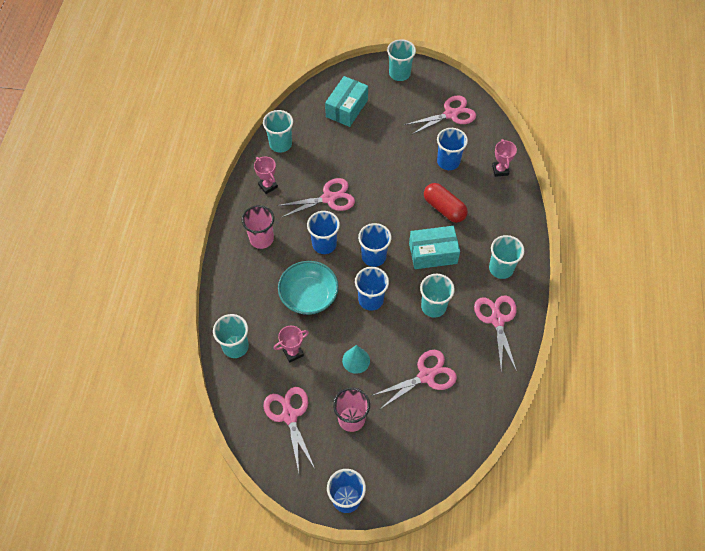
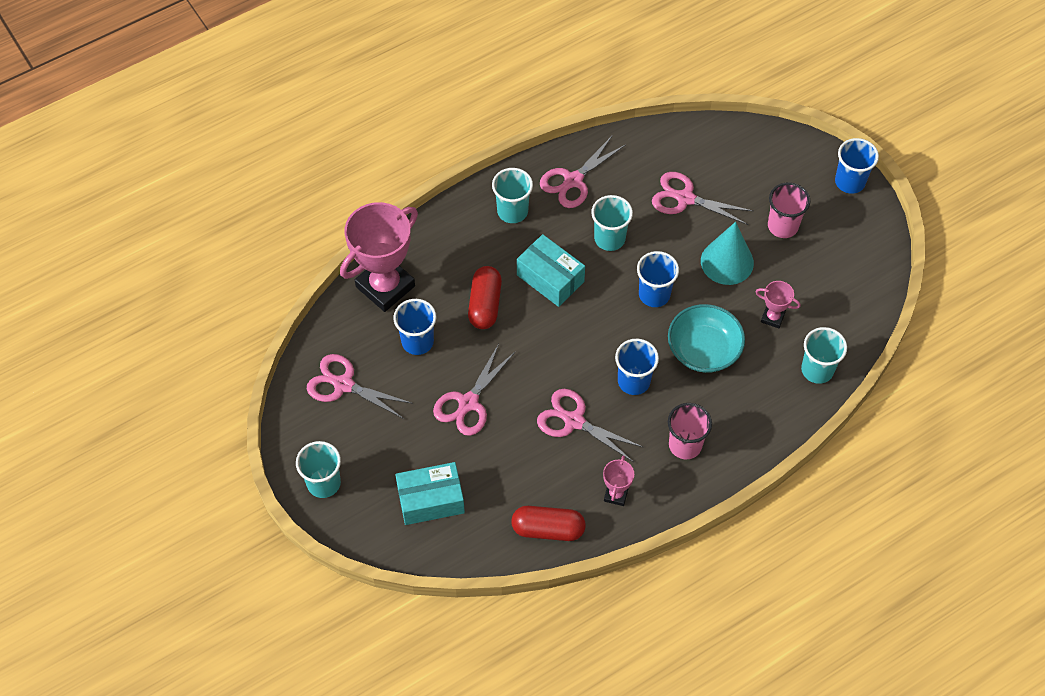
camera: 130 degrees left, 0 degrees up
turquoise cup [263,110,293,153] -> red capsule [511,506,586,541]
pink scissors [263,387,315,473] -> pink scissors moved to [433,344,515,436]
turquoise cone [342,345,370,374] -> turquoise cone [701,222,754,285], size x1.60
blue cup [358,223,391,267] -> none
pink trophy [492,139,517,177] -> pink trophy [340,202,418,312], size x2.20

